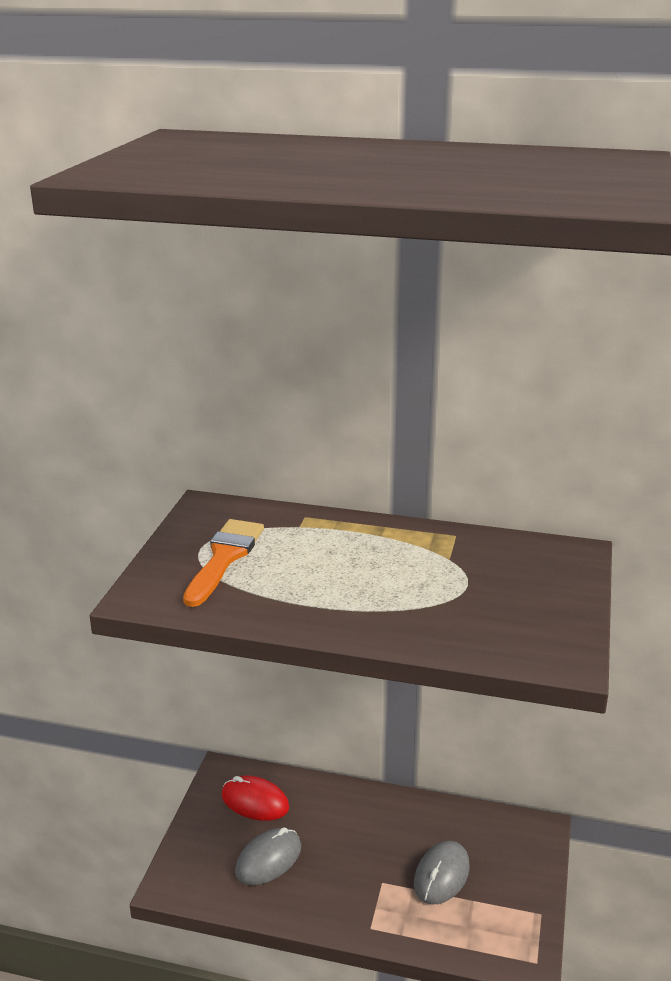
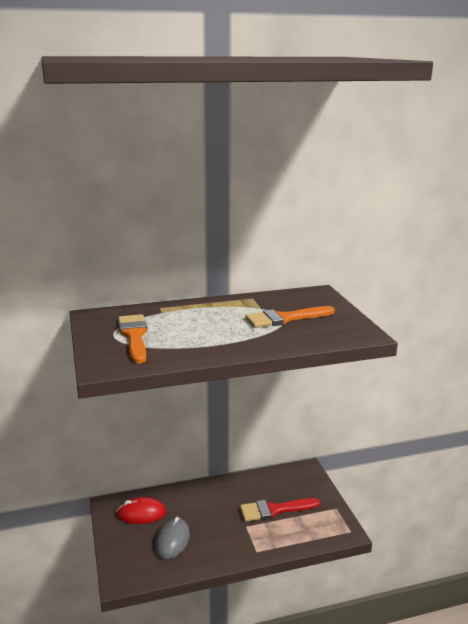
camera: 30 degrees left, 5 degrees down
grey mouse [414,841,470,905] -> red brush [240,498,320,522]
none -> orange brush [245,306,335,328]

